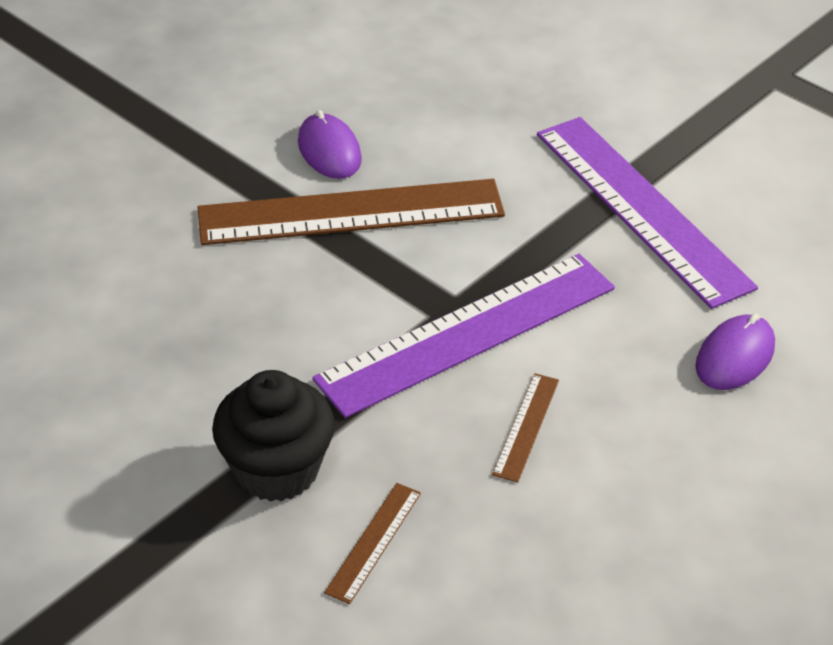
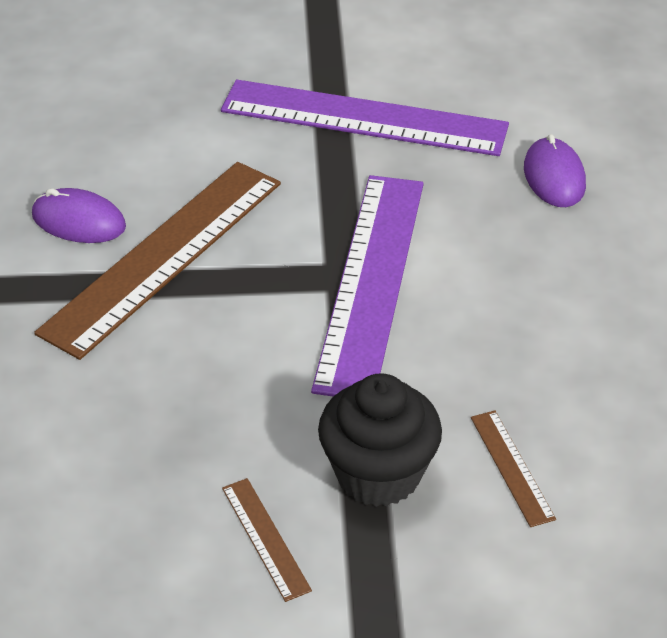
camera: 45 degrees left, 0 degrees up
brown ruler [492,373,559,483] -> brown ruler moved to [222,478,312,602]

